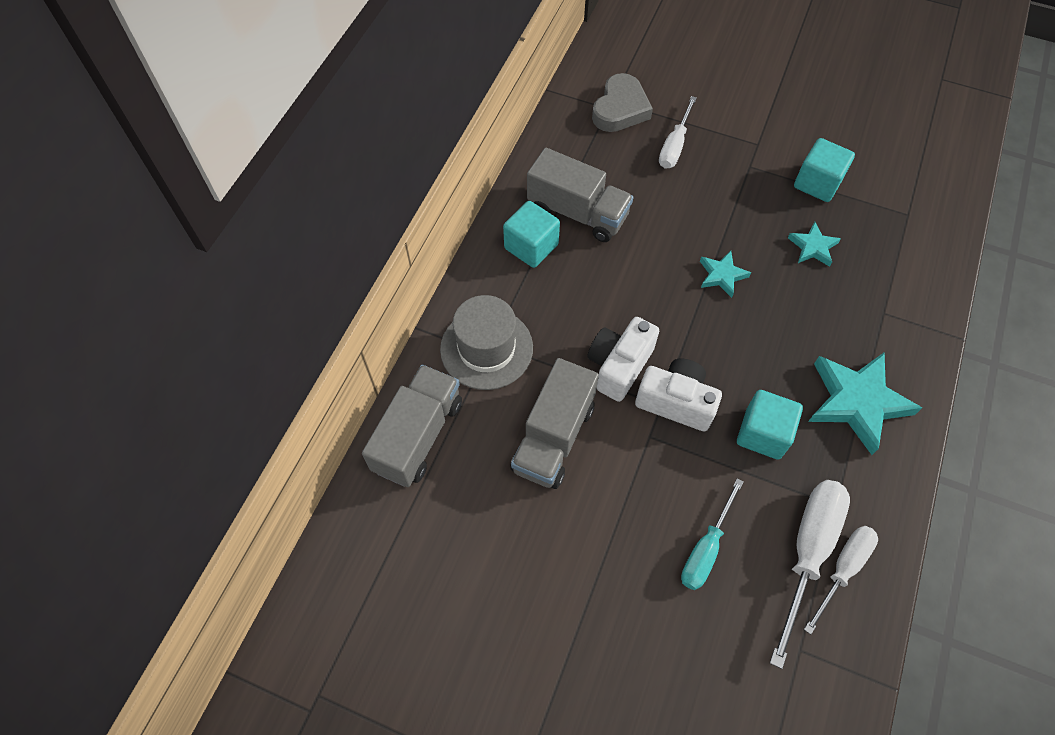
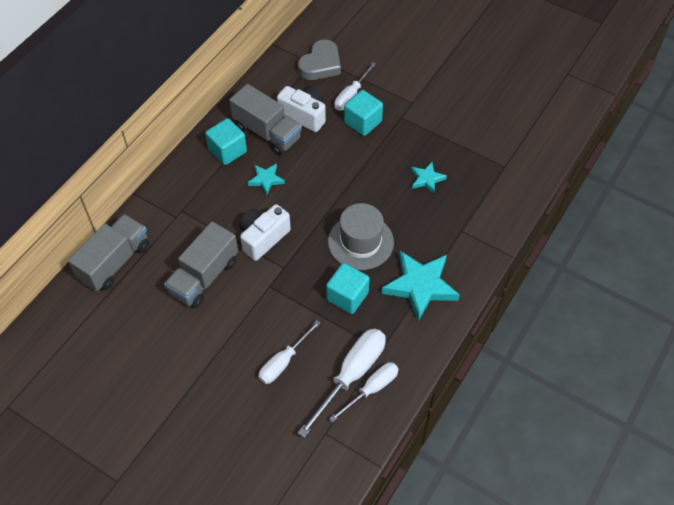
camera: 10 degrees right, 5 degrees down
grey hat [440,295,533,390] -> grey hat moved to [328,203,394,270]
white camera [635,359,722,432] -> white camera moved to [277,86,326,132]
turquoise screwdriver [681,478,744,590] -> white screwdriver [258,320,320,384]
turquoise star [700,251,751,298] -> turquoise star moved to [248,163,285,195]
turquoise cube [794,138,855,202] -> turquoise cube moved to [344,90,383,136]

